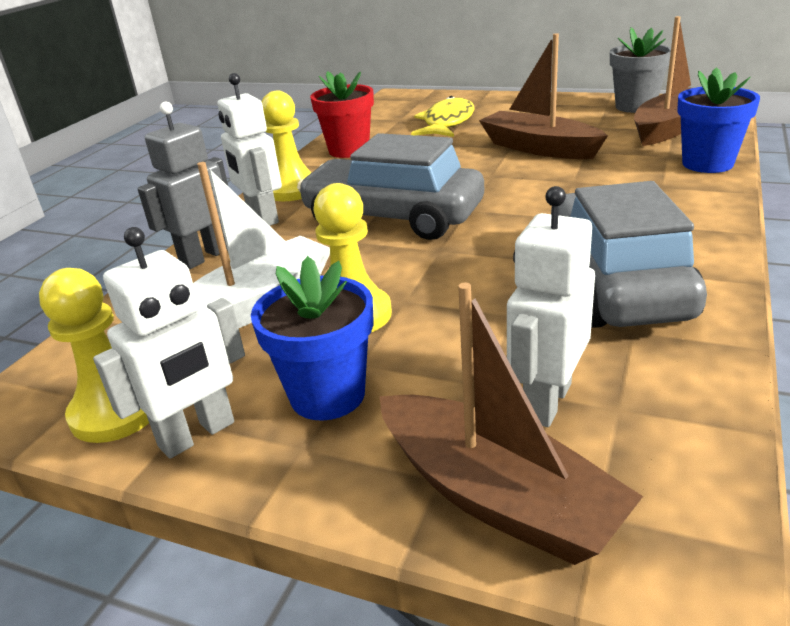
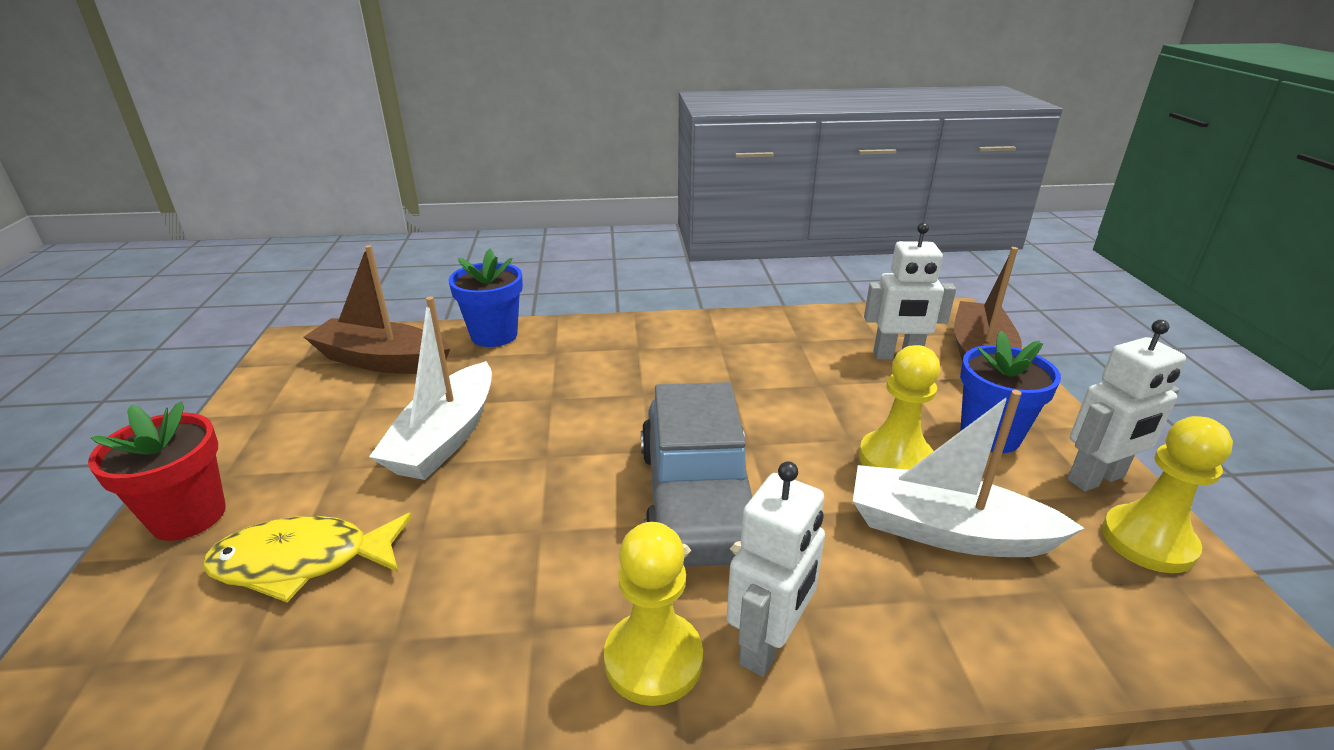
camera: 120 degrees left, 0 degrees up
white robot [93,227,245,459] -> white robot turned 135 degrees clockwise [1067,320,1186,492]
grey robot [138,102,228,269] -> none
red flower pot [310,71,374,158] -> red flower pot moved to [88,401,226,541]
brown boat [479,33,608,159] -> white boat [369,297,492,480]
grey car [551,181,707,328] -> none
grey flower pot [610,27,671,113] -> none

